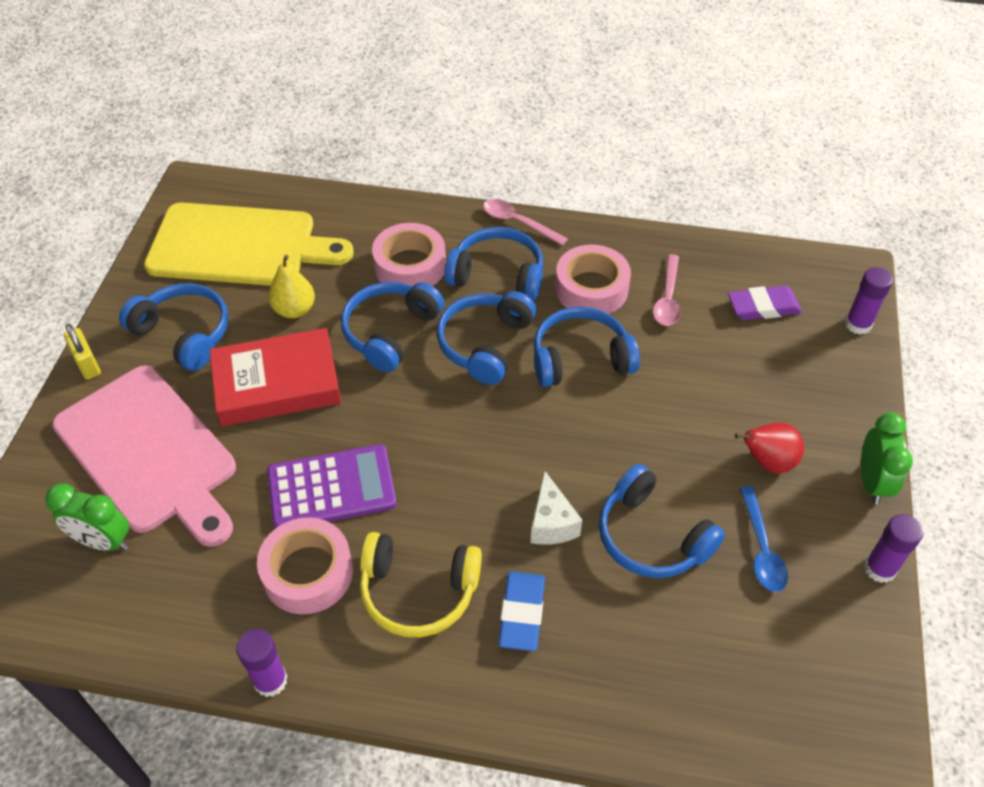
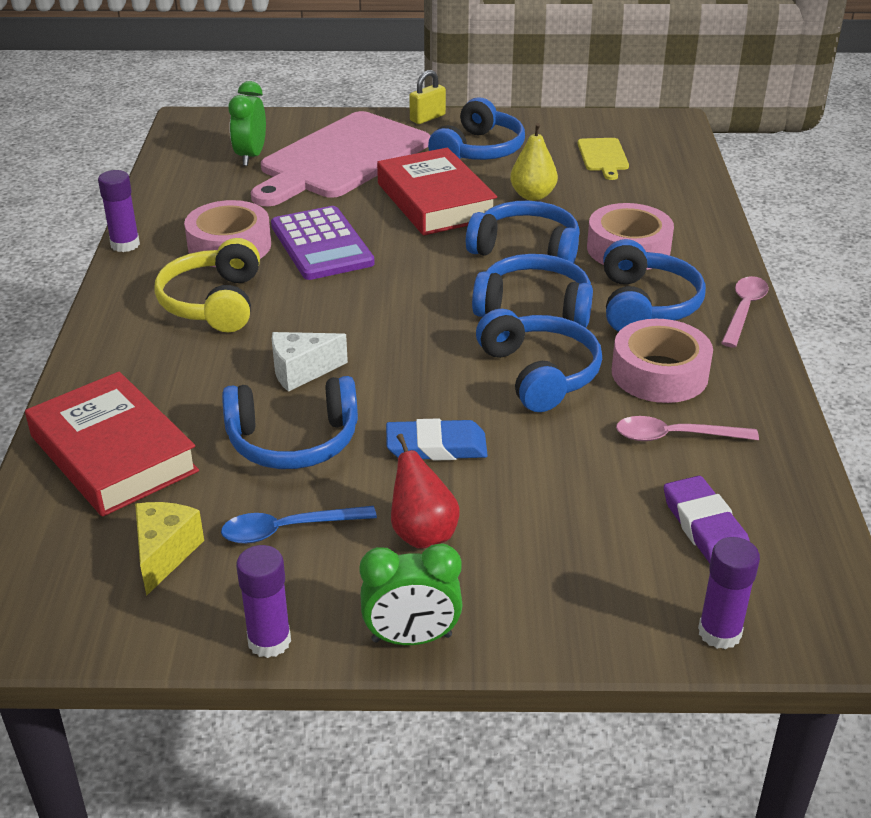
camera: 80 degrees right, 15 degrees down
yellow cutting board [144,203,353,286] -> yellow cutting board [578,138,629,180], size x0.41
blue eraser [498,572,545,651] -> blue eraser moved to [386,418,488,461]
blue headphones [599,464,725,578] -> blue headphones turned 135 degrees counterclockwise [222,376,358,469]
none -> red book [25,372,199,517]
none -> yellow cheese [135,502,204,596]

